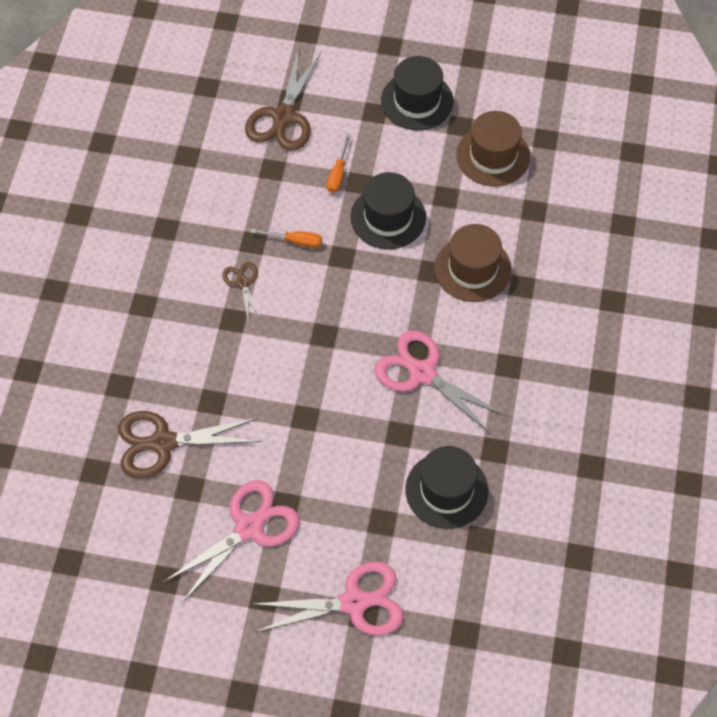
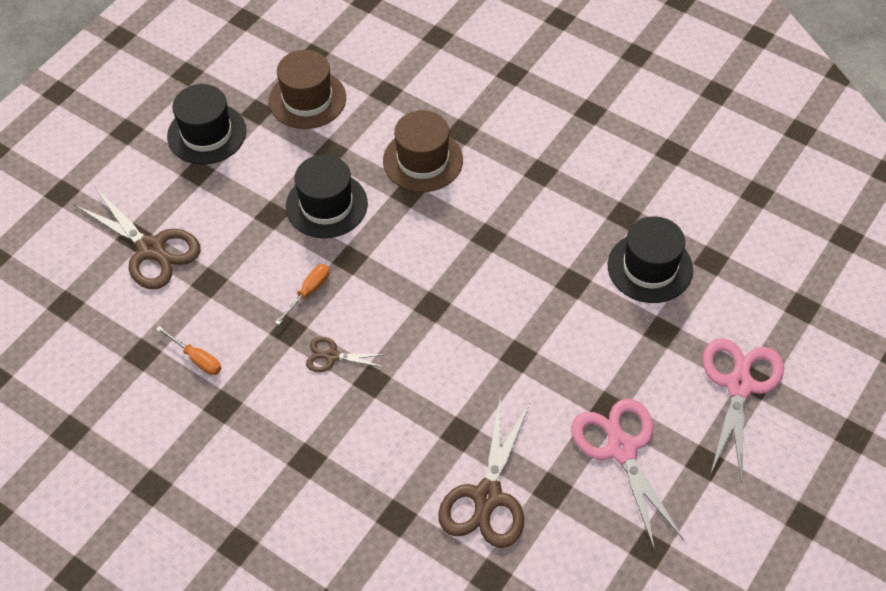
camera: 65 degrees left, 5 degrees down
orange screwdriver [327,134,351,193] -> orange screwdriver moved to [156,326,221,375]
pink scissors [374,330,507,435] -> none

